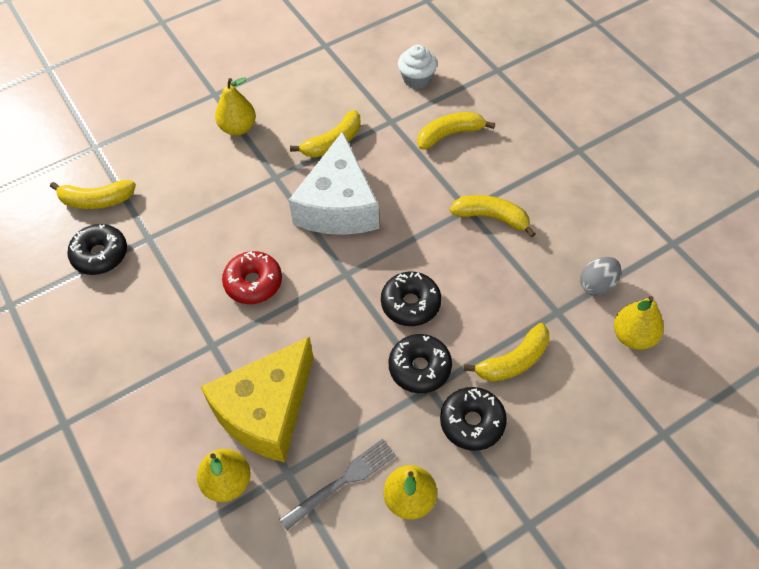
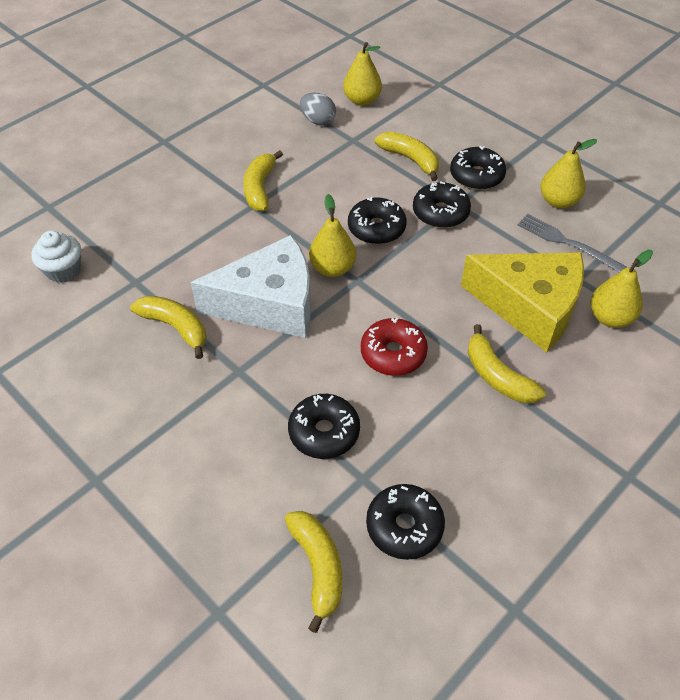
camera: 105 degrees left, 5 degrees down
yellow pear [215,78,256,136] -> yellow pear moved to [309,194,356,277]
yellow banana [417,112,495,150] -> yellow banana moved to [468,324,546,403]
none -> black donut [288,394,360,459]

